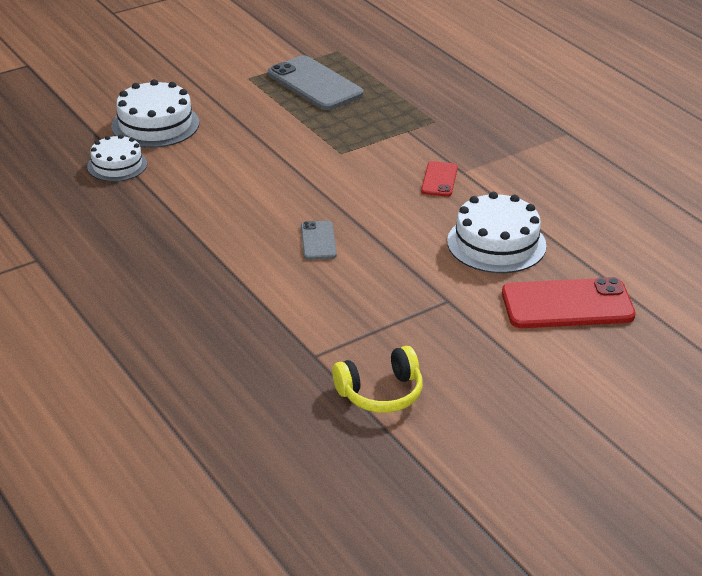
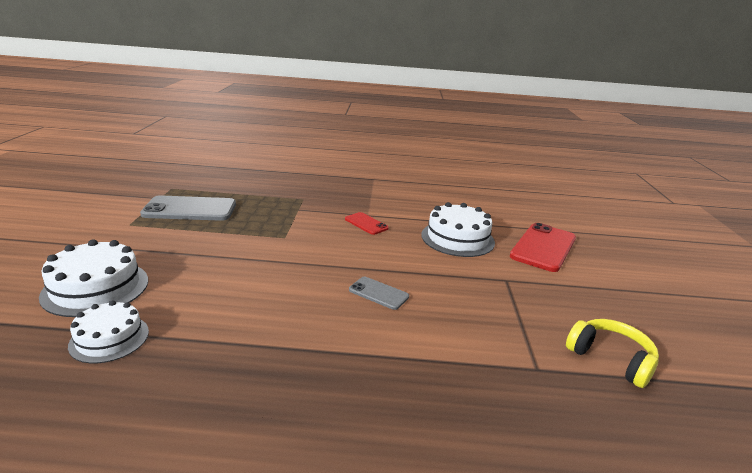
camera: 55 degrees left, 10 degrees down
yellow headphones [332,346,423,413] -> yellow headphones turned 60 degrees counterclockwise [566,319,659,388]

